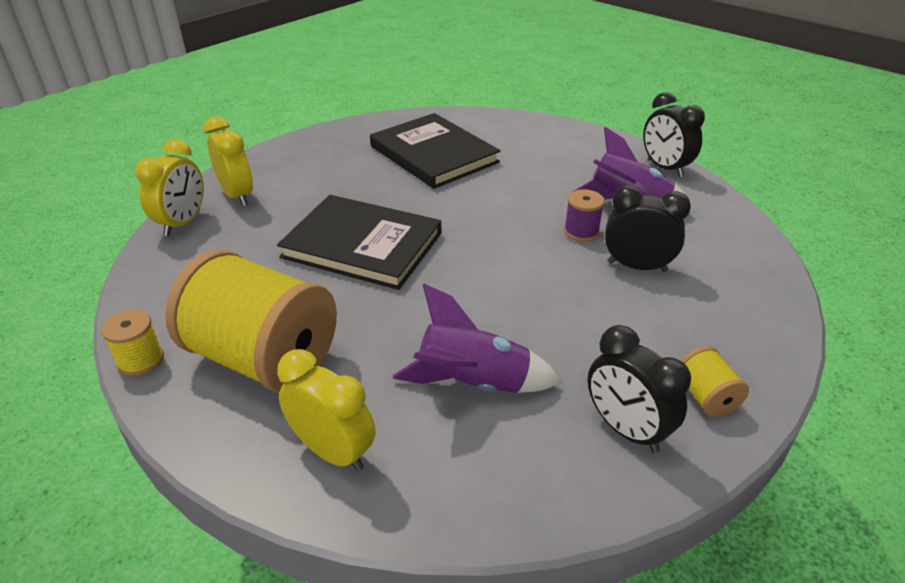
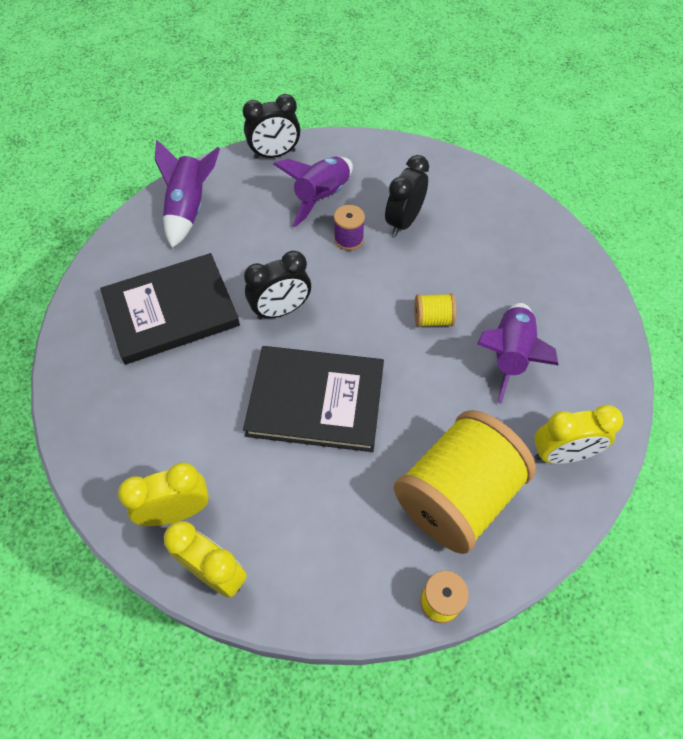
camera: 75 degrees left, 20 degrees up
black book [277,195,441,290] -> black book turned 60 degrees clockwise [243,346,384,452]
yellow clock [277,349,375,471] -> yellow clock turned 150 degrees counterclockwise [534,405,623,464]
black clock [588,325,691,453] -> black clock moved to [244,250,311,320]
yellow spool [681,346,749,417] -> yellow spool moved to [414,293,456,327]
none -> purple rocket [155,140,220,248]

